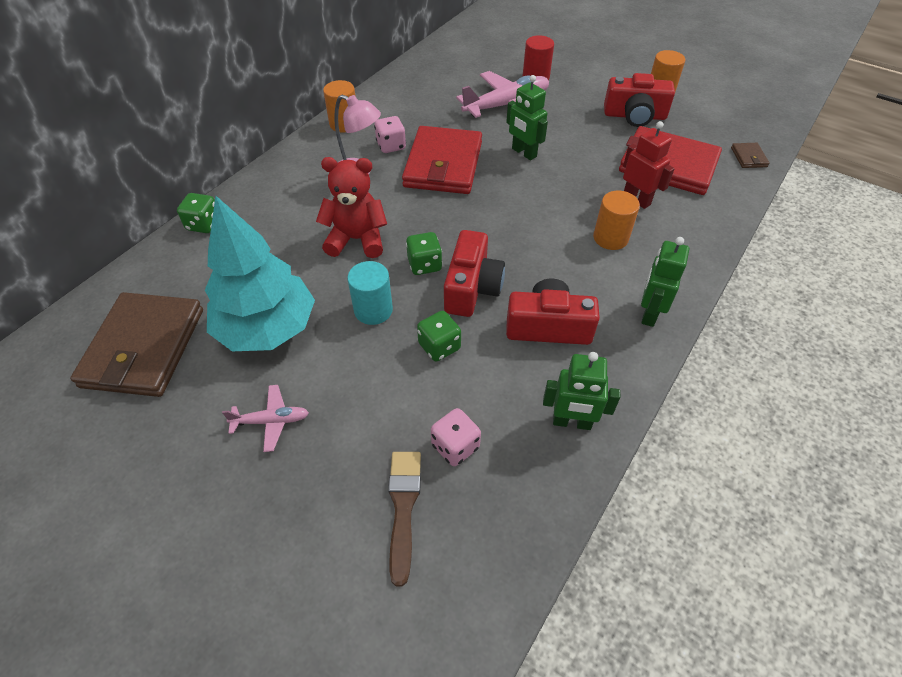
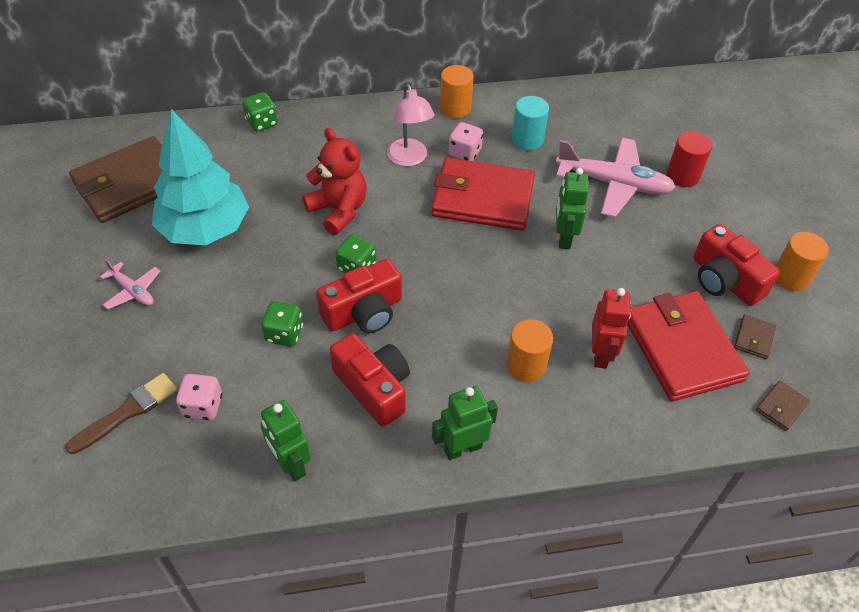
camera: 45 degrees right, 0 degrees up
turquoise cylinder [347,261,393,325] -> turquoise cylinder moved to [511,96,549,150]
red wallet [402,126,482,194] -> red wallet turned 45 degrees clockwise [431,158,535,231]
none -> brown wallet [734,314,776,359]

